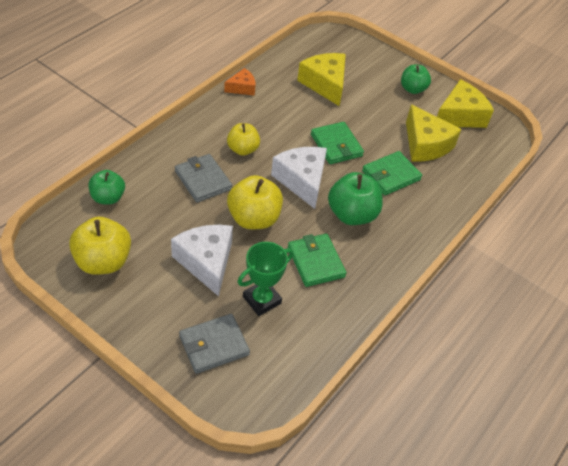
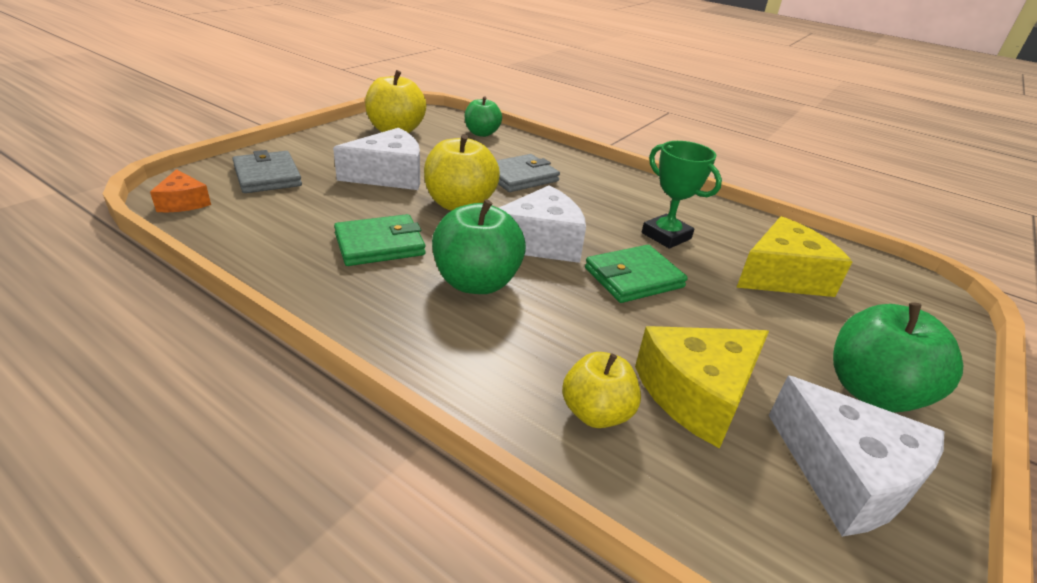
camera: 90 degrees right, 15 degrees down
orange cheese [224,68,255,96] -> orange cheese moved to [150,169,211,212]
yellow apple [227,123,260,156] -> yellow apple moved to [562,352,641,428]
green trophy [237,242,293,316] -> green trophy moved to [642,141,722,249]
green wallet [362,151,422,195] -> none
green apple [401,64,431,94] -> green apple [833,302,963,412], size x1.54
yellow cheese [437,79,494,128] -> white cheese [769,375,944,537]

